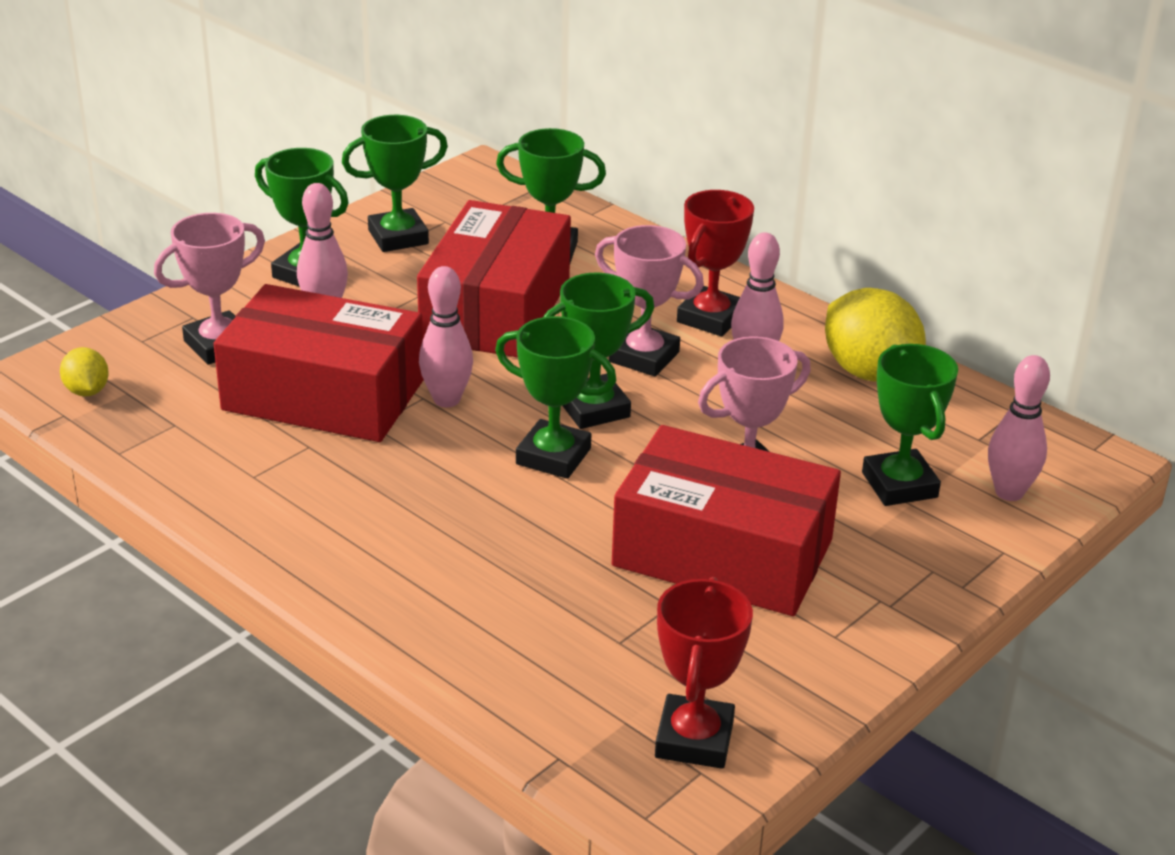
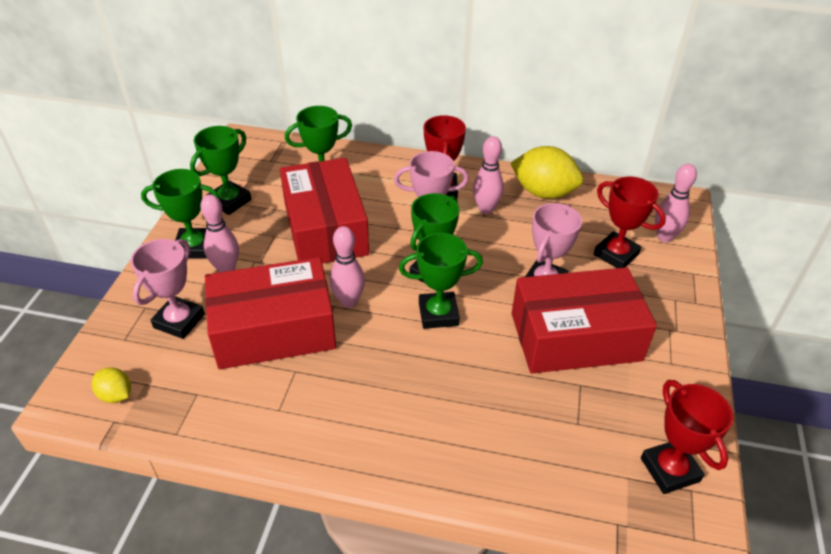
camera: 30 degrees left, 10 degrees up
green trophy [862,344,958,506] -> red trophy [594,177,666,268]

